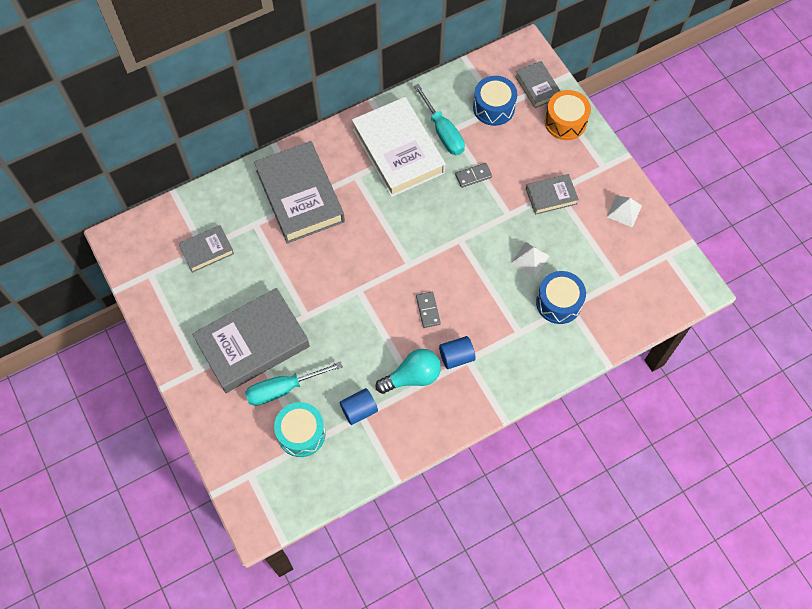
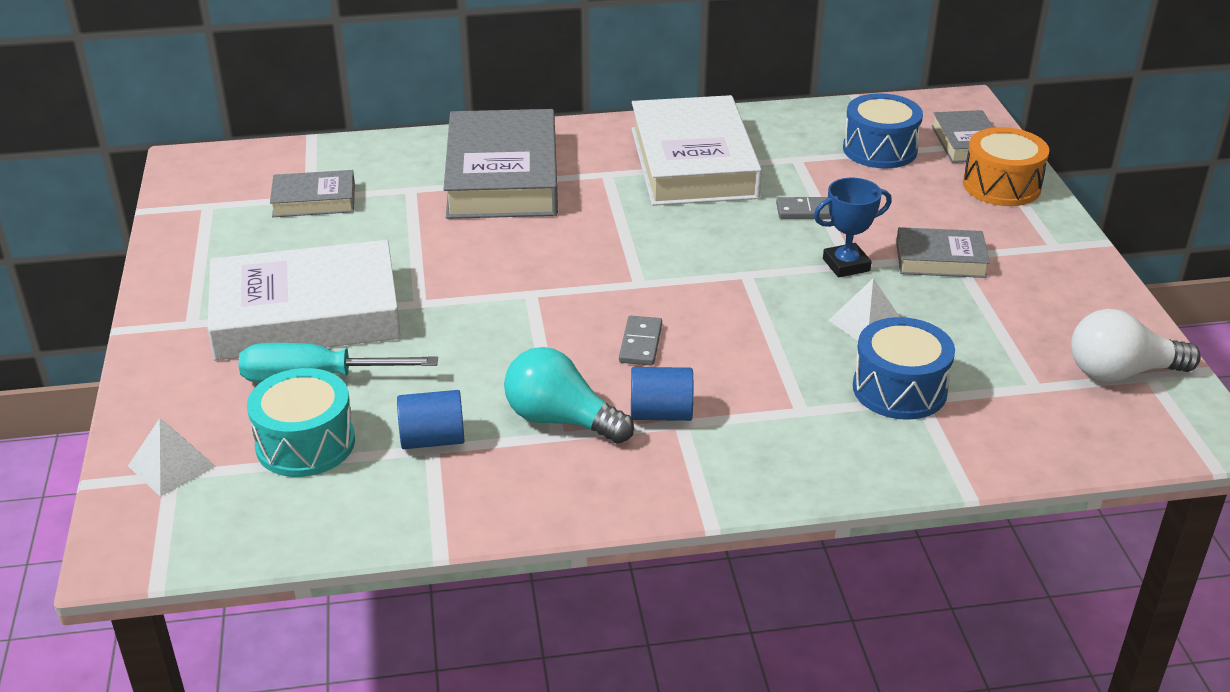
camera: 20 degrees right, 30 degrees down
grey book [192,288,310,393] -> white book [207,240,401,360]
turquoise light bulb [376,349,441,394] -> turquoise light bulb turned 150 degrees counterclockwise [504,347,634,444]
turquoise screwdriver [414,84,465,155] -> none
white pyramid [607,195,642,228] -> white pyramid moved to [128,418,216,497]
none -> blue trophy [814,178,892,277]
none -> white light bulb [1071,309,1201,382]

